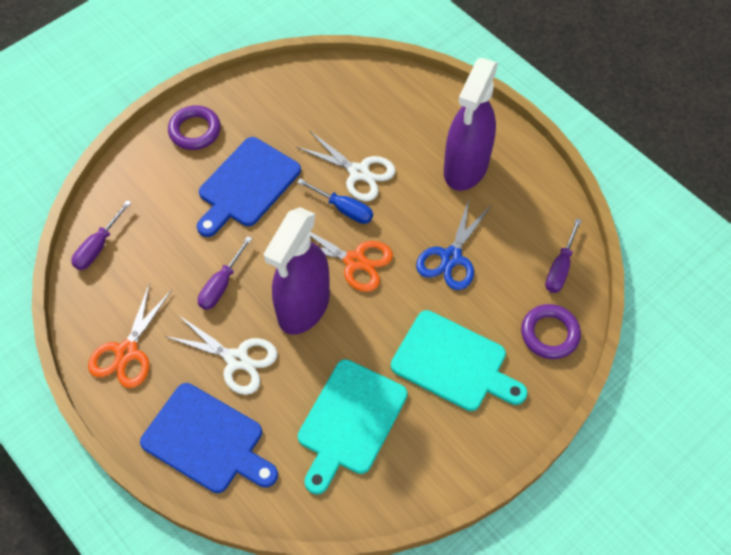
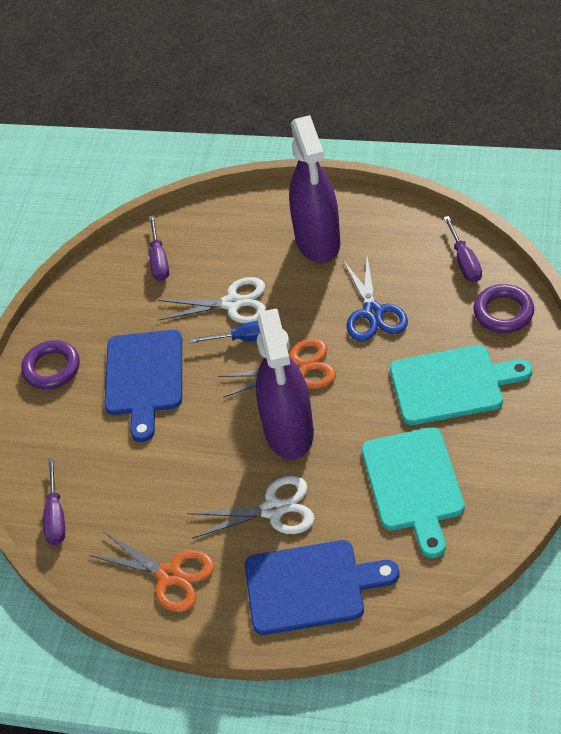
camera: 30 degrees left, 10 degrees down
orange scissors [88,283,172,388] -> orange scissors turned 45 degrees counterclockwise [89,532,214,612]
purple screwdriver [198,236,252,310] -> purple screwdriver moved to [149,215,169,281]

